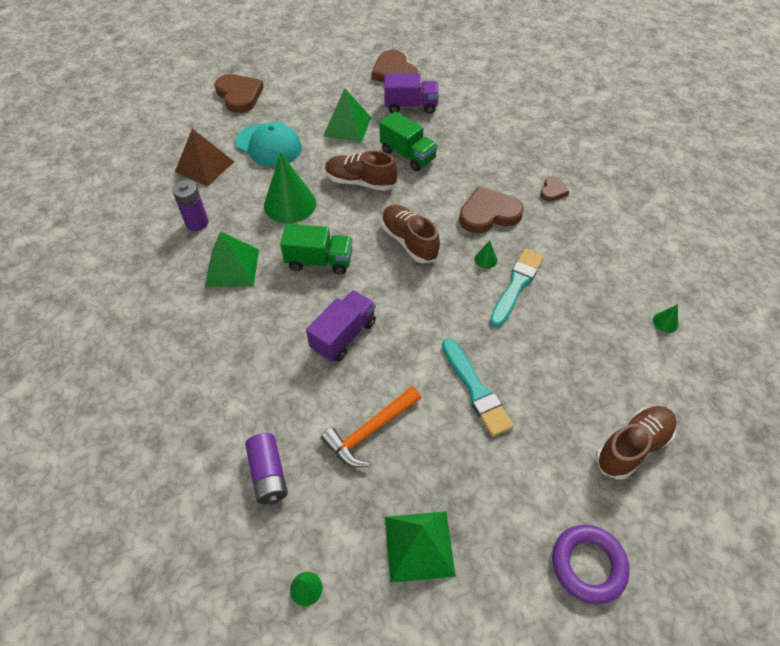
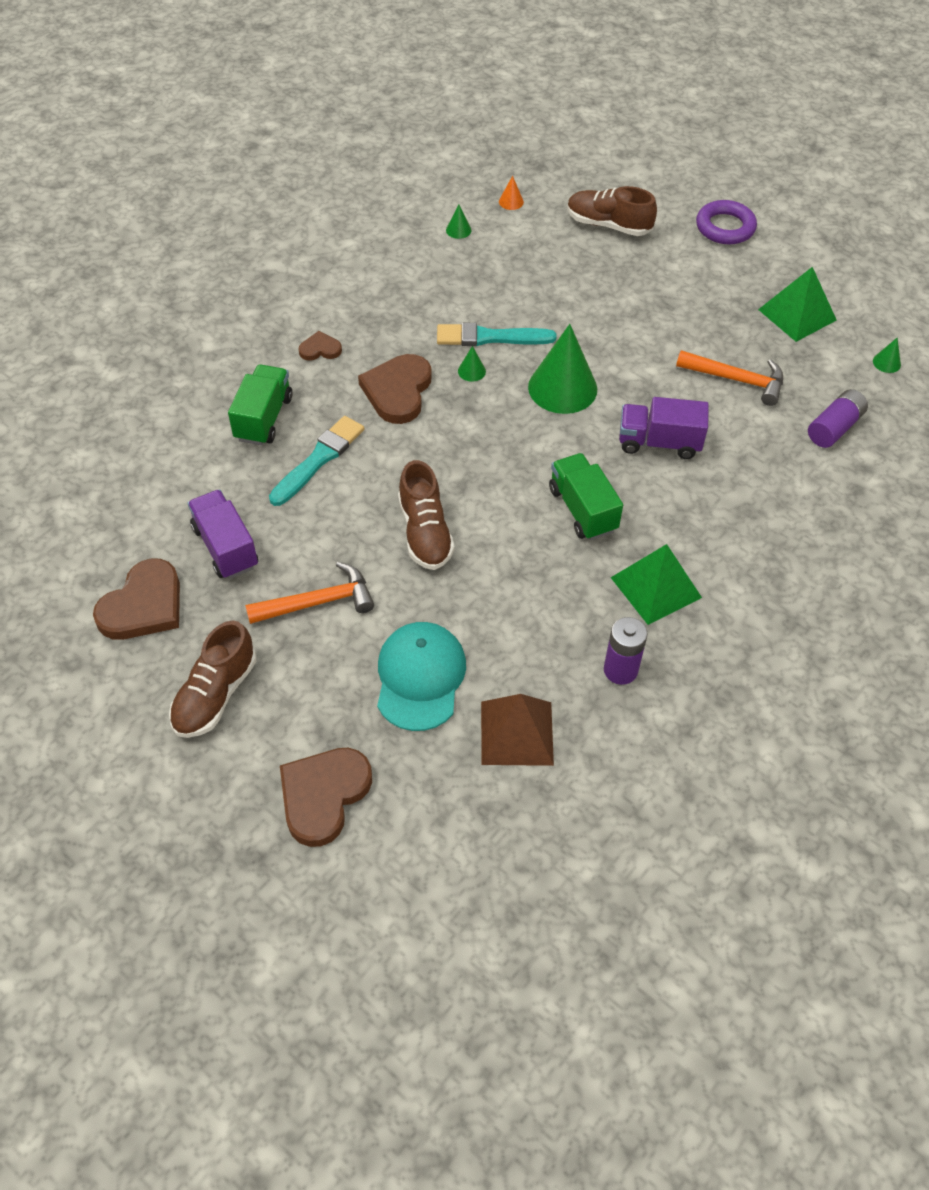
camera: 120 degrees left, 0 degrees up
green cone [264,152,316,223] -> green cone moved to [528,324,597,414]
green pyramid [323,88,371,142] -> orange hammer [245,562,374,624]
green truck [379,112,438,171] -> green truck moved to [228,364,292,445]
brown shoe [381,205,440,263] -> brown shoe moved to [169,620,256,738]
turquoise brush [442,338,514,437] -> turquoise brush moved to [269,416,364,506]
brown heart [459,186,524,233] -> brown heart turned 60 degrees clockwise [358,354,431,424]
none -> orange cone [499,176,524,210]

